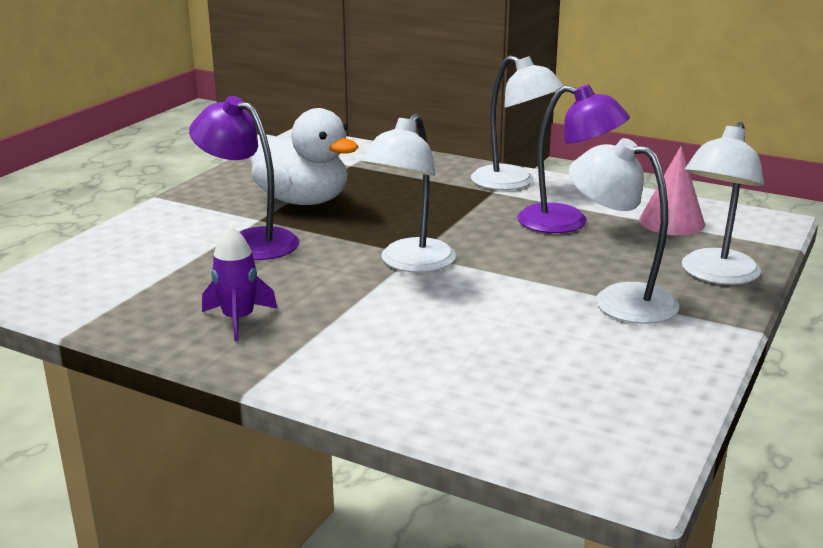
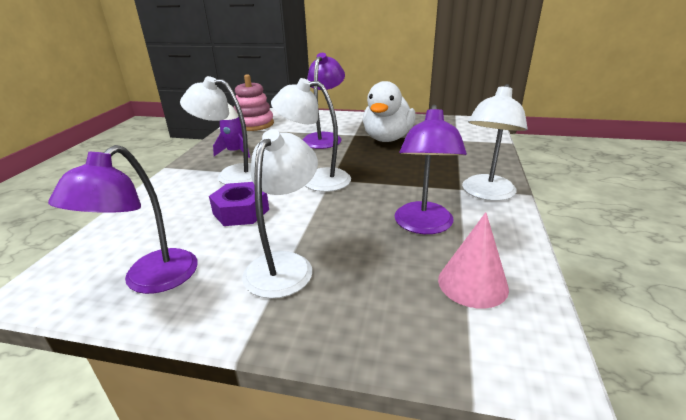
camera: 75 degrees right, 5 degrees up
white lamp [682,122,764,285] -> white lamp moved to [180,76,253,185]
none -> purple lamp [48,145,198,294]
none -> purple nut [209,182,269,226]
none -> pink stacking toy [234,74,274,131]

